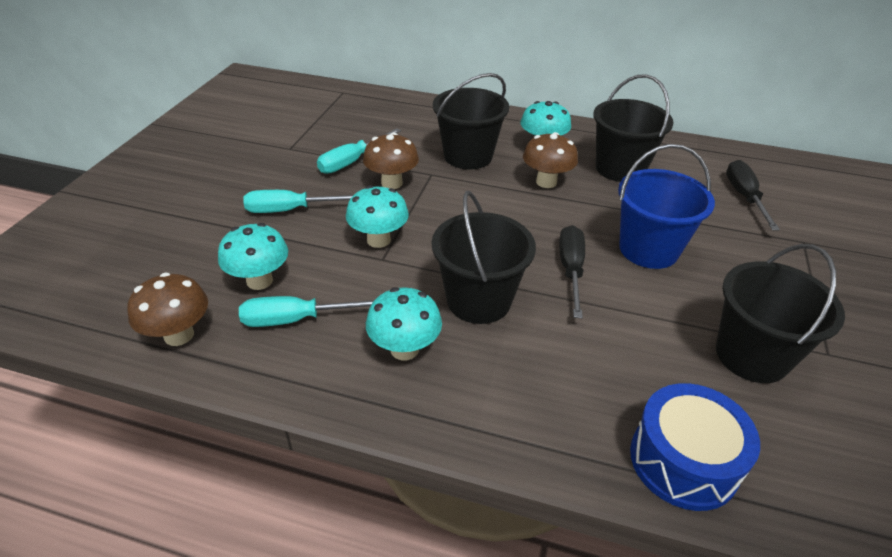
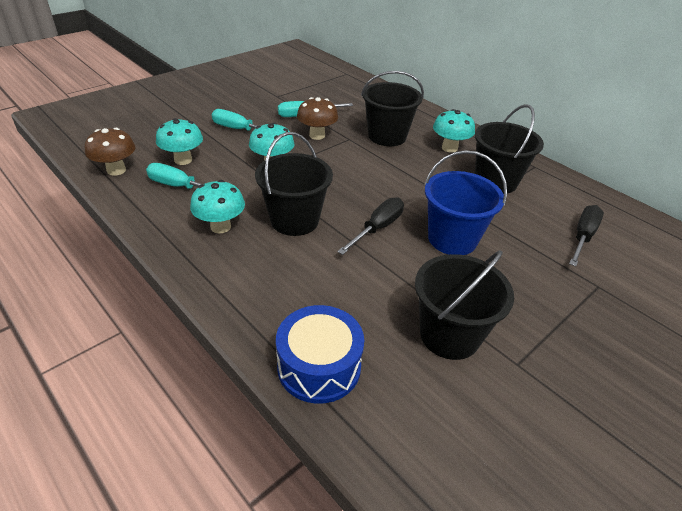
camera: 30 degrees right, 0 degrees up
brown mushroom [523,132,578,188] -> none

